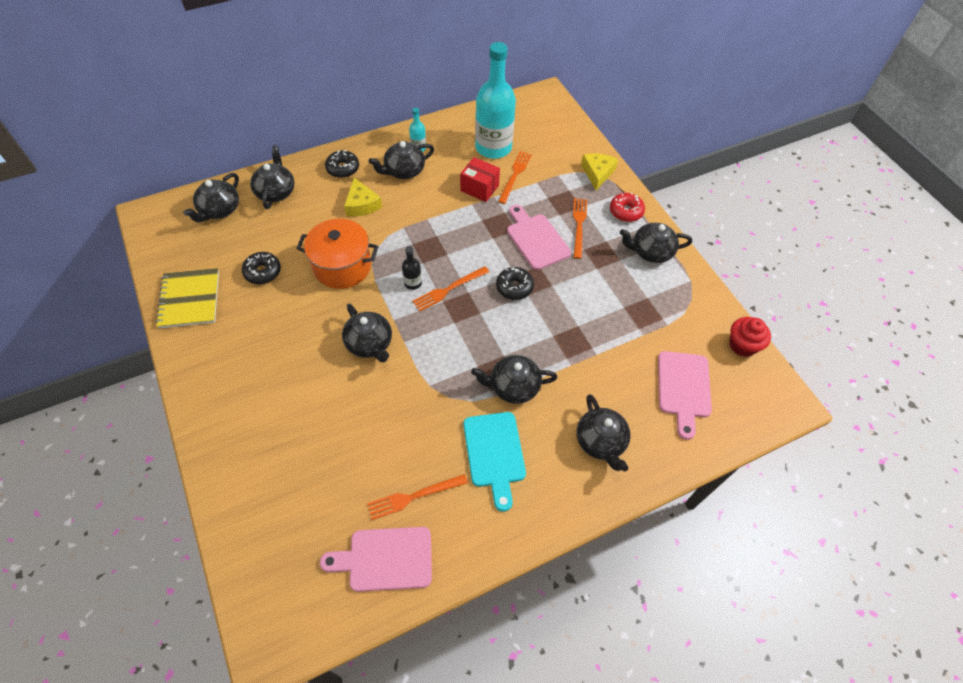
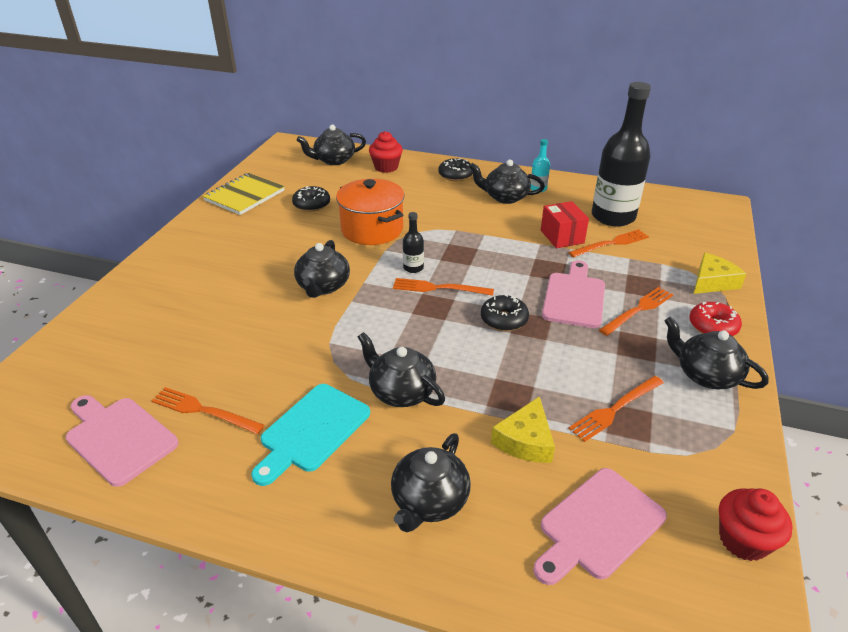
camera: 45 degrees right, 20 degrees down
black teapot [250,145,295,209] -> red cupcake [369,131,403,173]
yellow cheese [344,178,382,216] -> yellow cheese moved to [491,396,555,463]
turquoise bottle [475,42,516,159] -> black bottle [592,82,651,227]
none -> orange fork [568,376,664,442]

